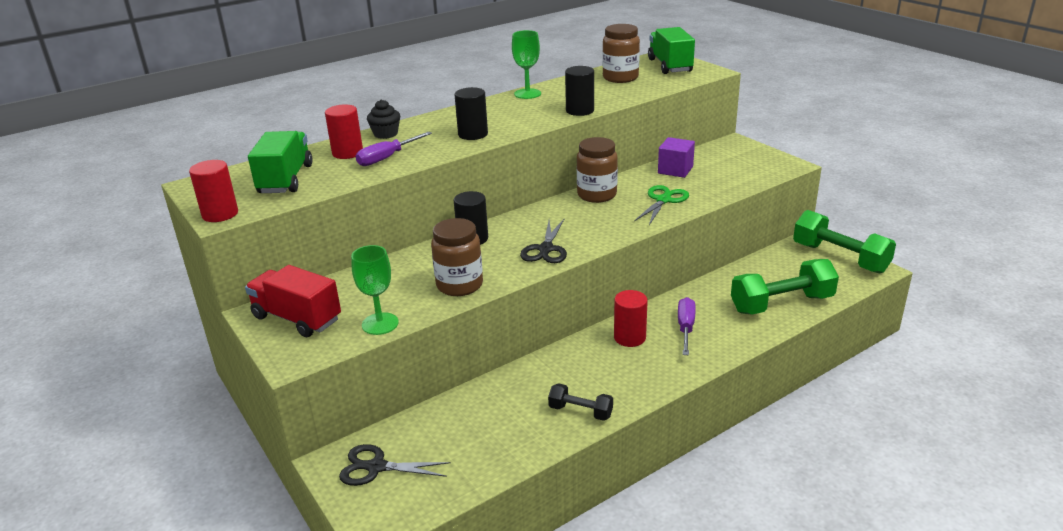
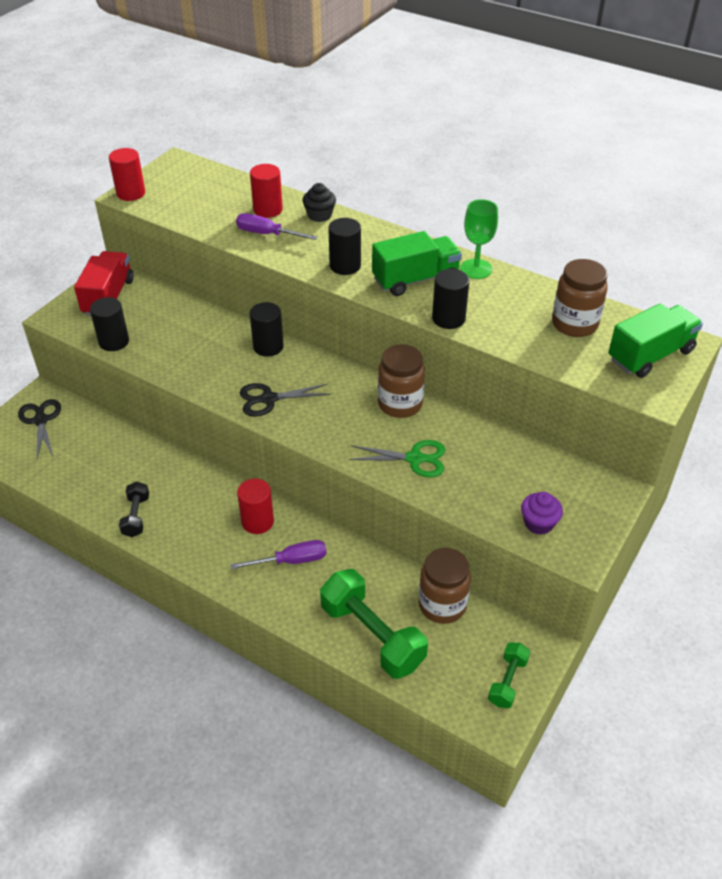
camera: 65 degrees right, 15 degrees up
green truck [248,131,312,193] -> green truck moved to [372,231,462,296]
green goblet [351,245,399,335] -> black cylinder [90,297,129,351]
brown jar [431,218,483,296] -> brown jar moved to [419,548,471,624]
purple cube [658,137,695,178] -> none
green dumbbell [793,210,896,274] -> green dumbbell [488,642,530,708], size x0.53
none -> purple cupcake [521,492,563,535]

